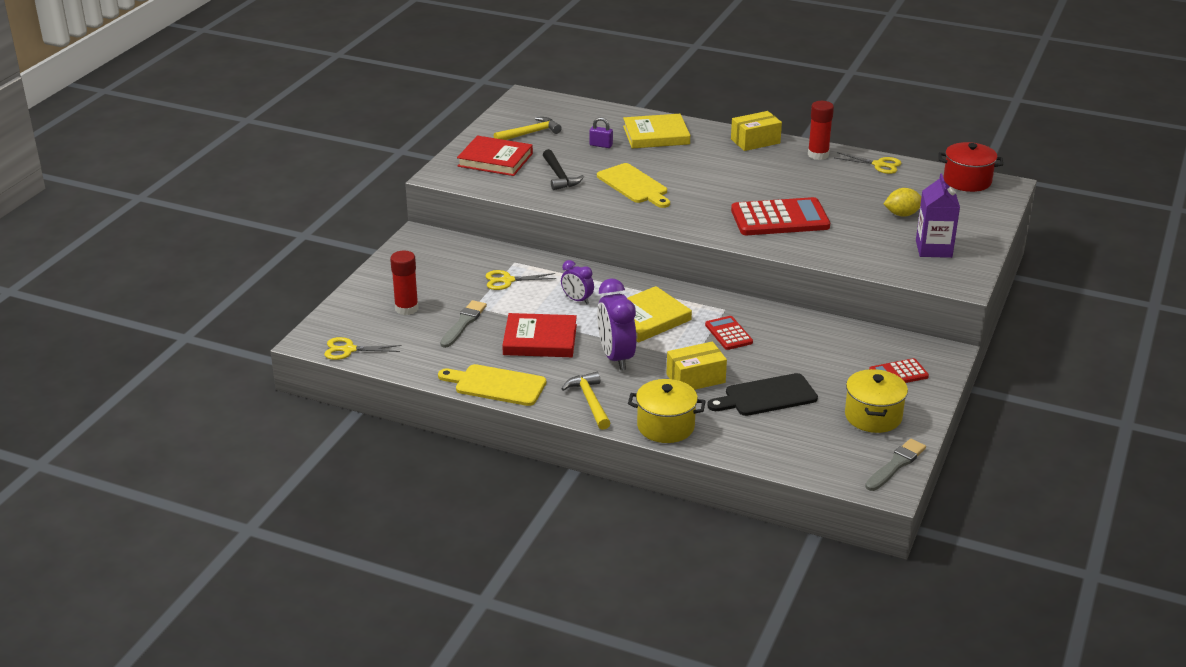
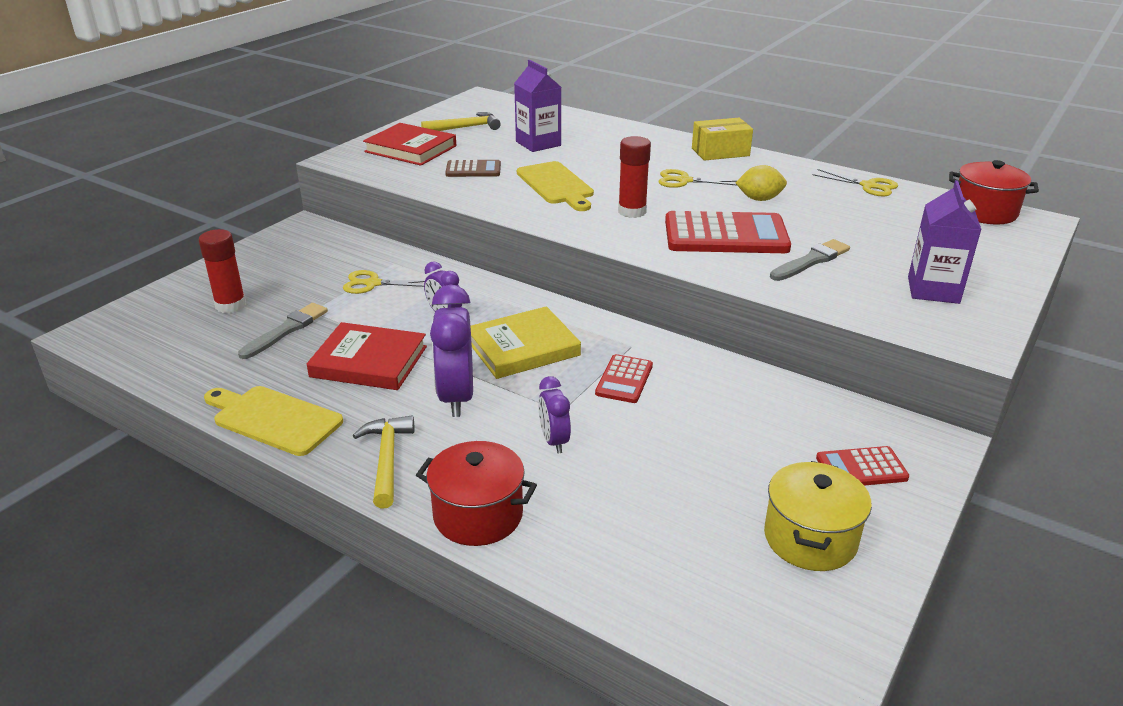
camera: 10 degrees right, 0 degrees up
yellow scissors [324,337,401,360] -> yellow scissors moved to [658,169,737,188]
black hammer [543,149,584,190] -> brown calculator [445,160,501,177]
purple padlock [589,117,613,148] -> purple carton [514,60,561,152]
yellow book [623,114,690,148] -> none
yellow pot [628,379,706,443] -> red pot [416,441,537,546]
yellow box [667,342,727,390] -> purple clock [538,376,571,454]
red calculator [705,316,753,350] -> red calculator turned 150 degrees counterclockwise [595,354,653,403]
black cutting board [707,373,818,416] -> none
red glue stick [808,101,834,160] -> red glue stick moved to [618,136,651,218]
grey brush [865,439,926,491] -> grey brush moved to [770,239,850,281]
yellow lemon [884,188,921,217] -> yellow lemon moved to [736,165,787,201]

